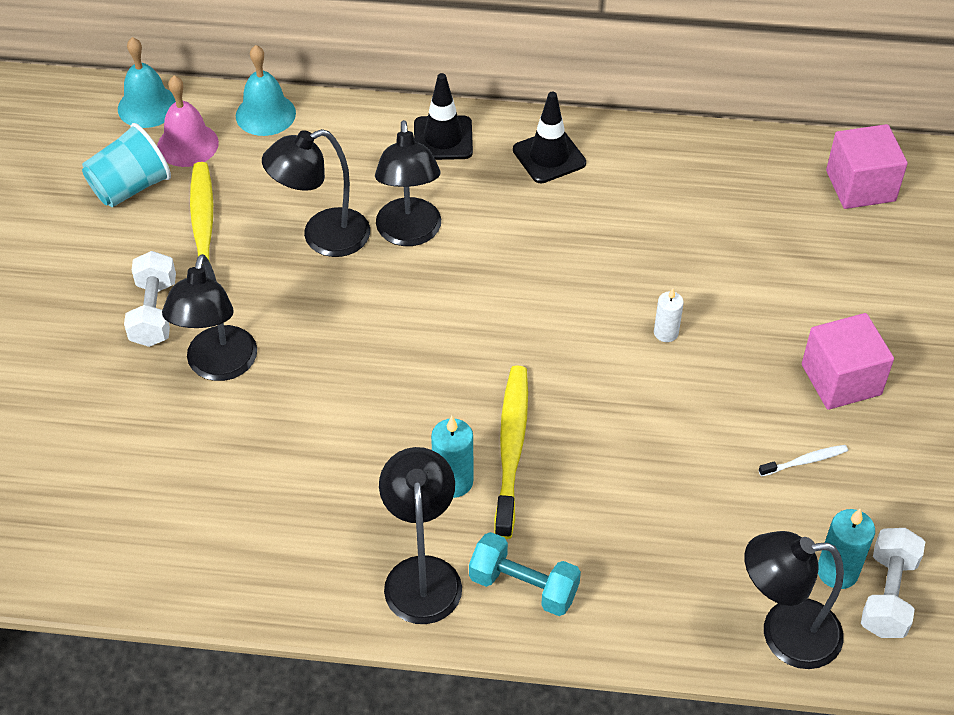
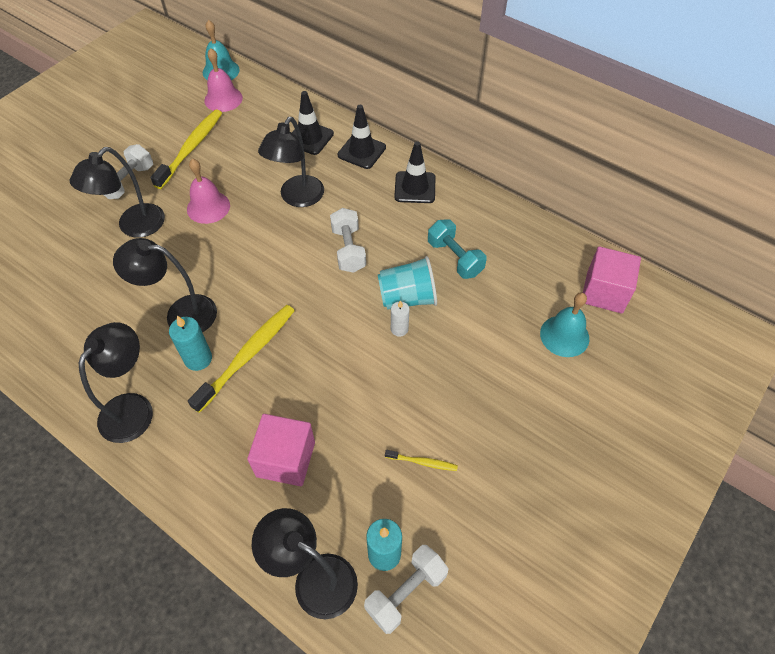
camera: 30 degrees right, 5 degrees up
turquoise cup [82,123,171,207] -> turquoise cup moved to [378,256,437,310]
turquoise bell [236,45,296,136] -> turquoise bell moved to [540,292,589,357]
black lamp [262,129,370,257] -> black lamp moved to [113,238,217,332]
turquoise dumbbell [469,532,581,616] -> turquoise dumbbell moved to [428,219,487,279]
white toothbrush [759,445,848,477] -> yellow toothbrush [385,450,458,471]
pink cube [802,313,894,410] -> pink cube moved to [247,414,315,486]
none -> pink bell [187,158,230,224]
none -> black traffic cone [292,91,334,155]
none -> white dumbbell [330,208,366,273]

